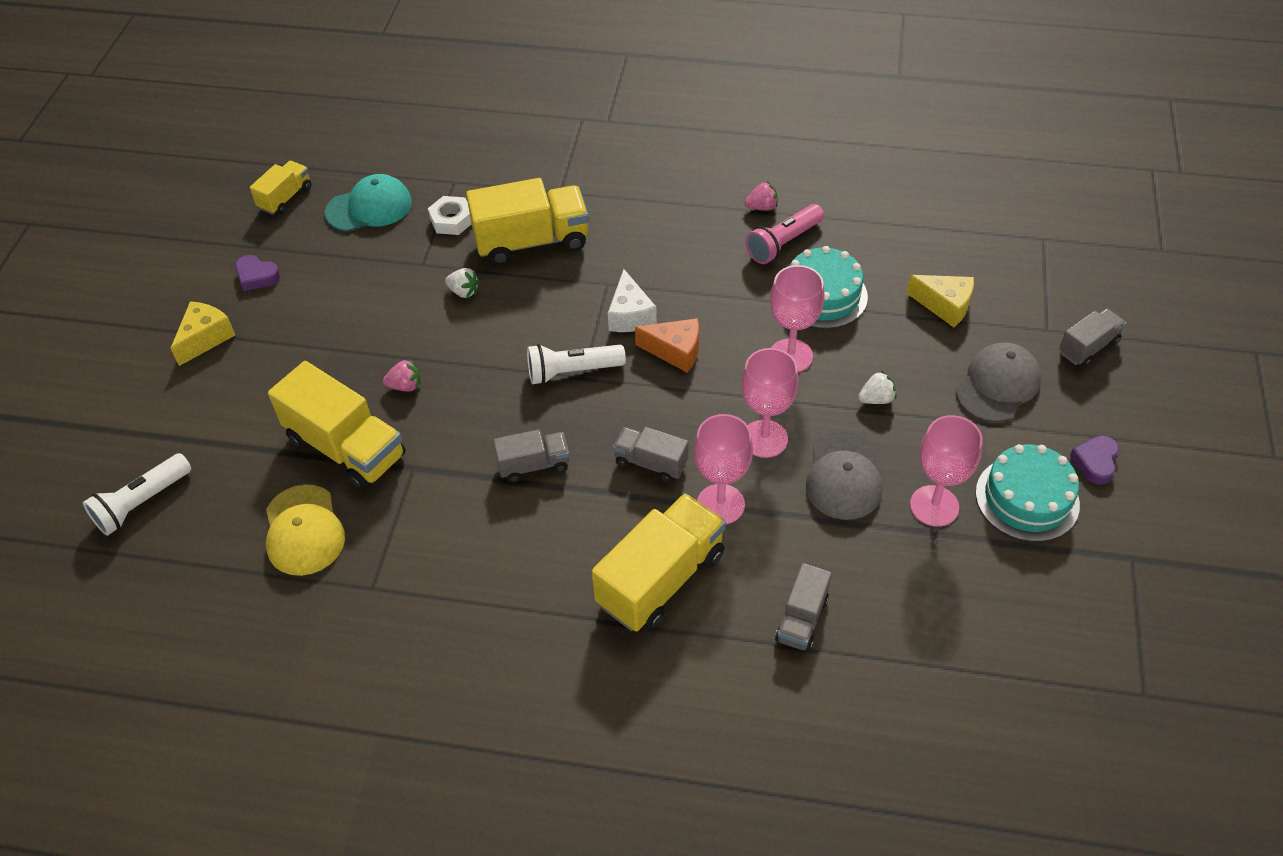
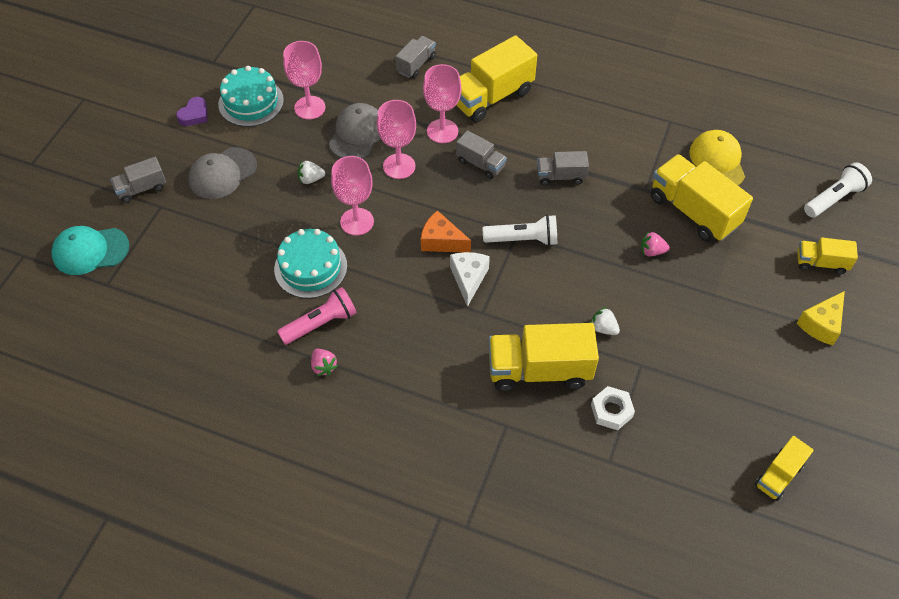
camera: 170 degrees left, 5 degrees up
purple heart [235,255,280,291] -> none
turquoise cap [325,174,412,232] -> turquoise cap moved to [51,226,129,275]
pink strawberry [745,181,778,211] -> pink strawberry turned 120 degrees counterclockwise [311,349,338,376]
yellow cheese [907,275,974,327] -> none
none -> yellow truck [797,237,858,274]

